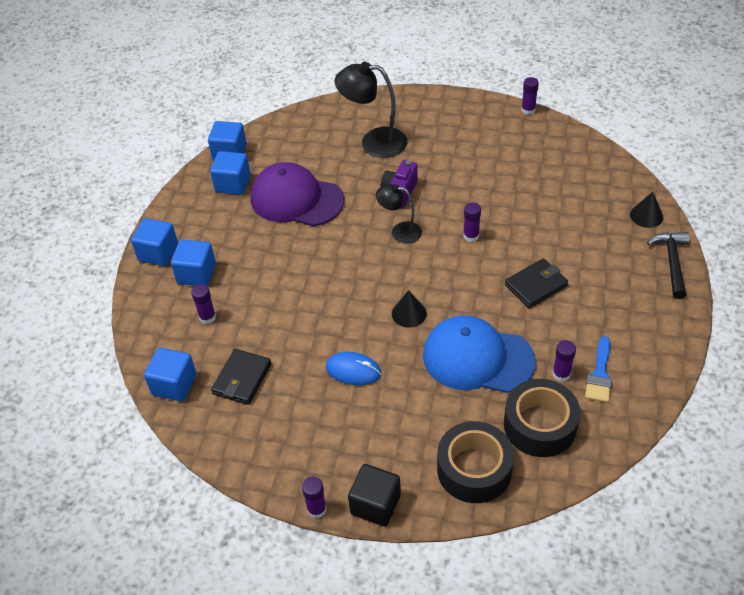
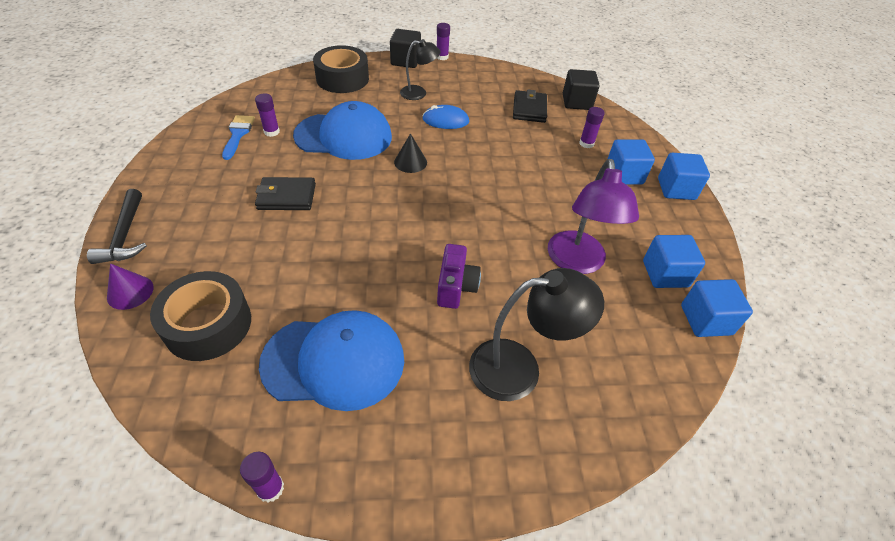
camera: 160 degrees right, 0 degrees up
blue cube [144,348,197,402] -> black cube [563,69,600,110]
purple cap [251,162,344,226] -> purple lamp [548,159,639,274]
black lamp [376,184,422,244] -> black lamp moved to [400,39,440,100]
purple glue stick [463,202,481,242] -> none
black tape [504,379,580,457] -> black tape moved to [150,271,251,361]
black wallet [505,258,568,308] -> black wallet turned 45 degrees clockwise [255,177,316,210]
black cone [630,192,663,228] -> purple cone [107,263,154,310]
none -> blue cap [259,310,404,411]

